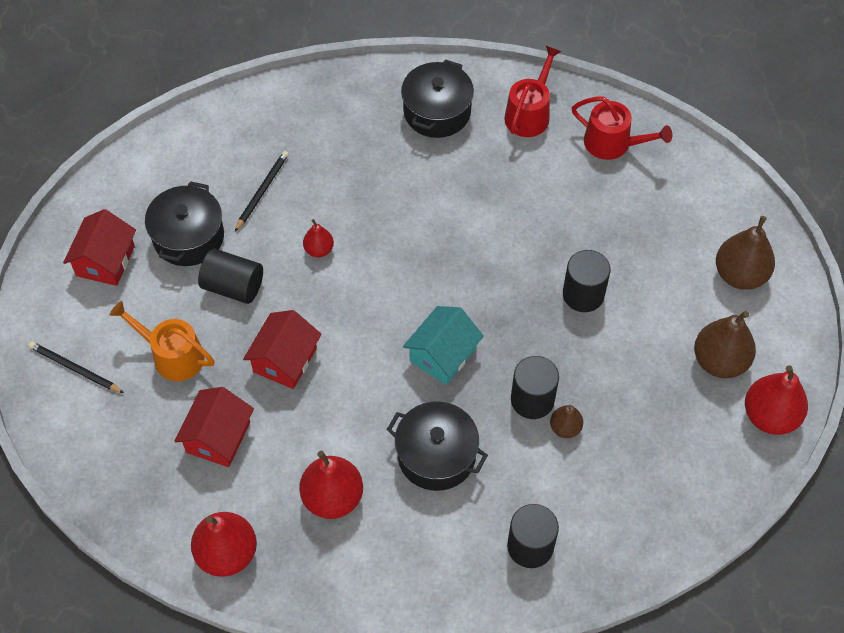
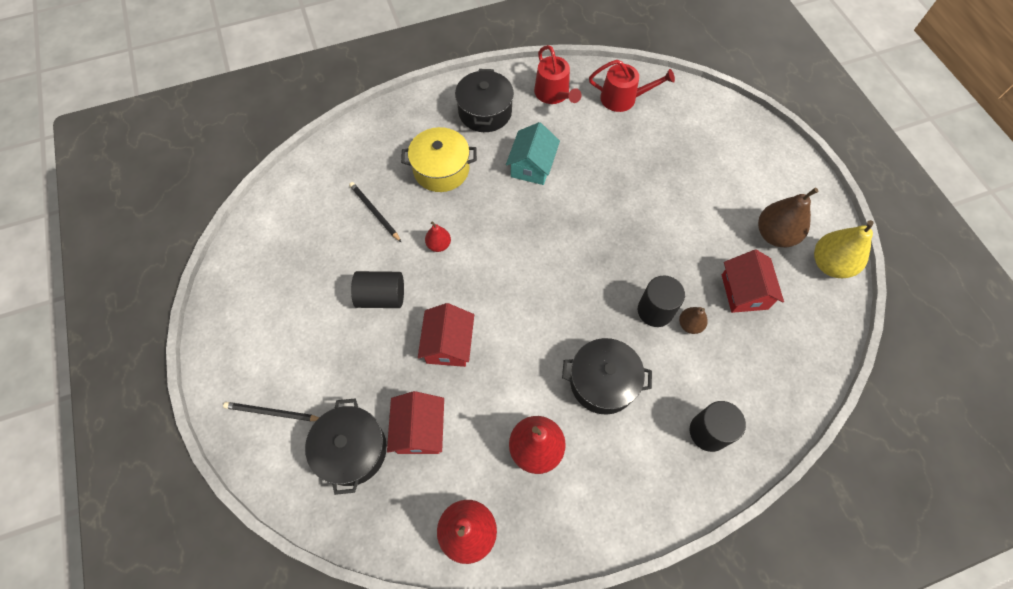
camera: 20 degrees left, 5 degrees up
red house [63,209,136,286] -> red house moved to [722,250,784,313]
orange watering can [110,301,214,381] -> none
black pot [145,181,224,266] -> black pot moved to [305,398,387,495]
black pencil [235,151,289,231] -> black pencil turned 45 degrees counterclockwise [349,182,401,242]
turquoise house [403,306,484,385] -> turquoise house moved to [506,122,560,185]
red watering can [504,46,561,137] -> red watering can turned 150 degrees clockwise [534,45,582,104]
black cylinder [563,250,611,312] -> none
brown pear [716,216,775,290] -> none
red pear [745,365,808,435] -> yellow pear [814,220,874,278]
none -> yellow pot [401,127,477,192]

